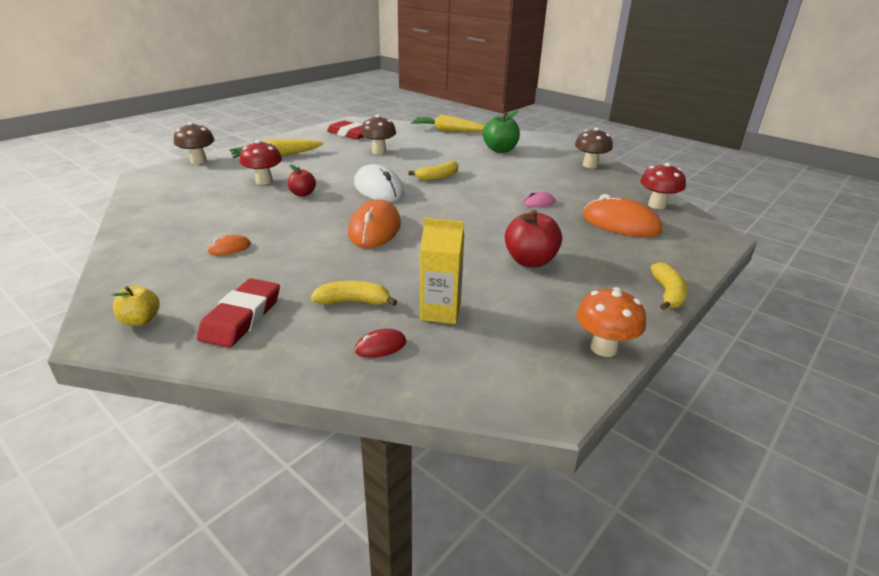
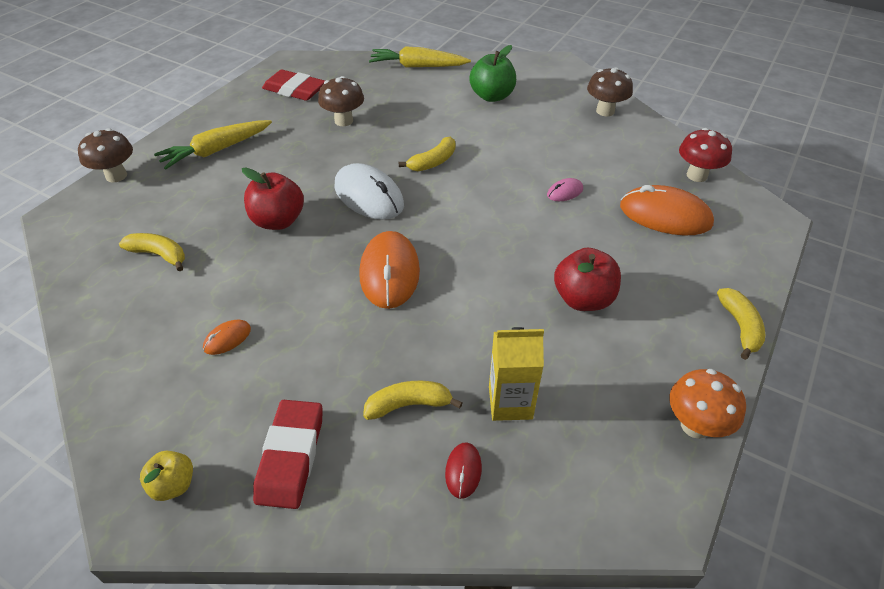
camera: 10 degrees left, 15 degrees up
red mushroom [239,140,282,185] -> none
red apple [288,165,316,196] -> red apple [242,168,304,230], size x1.65
red mouse [355,329,406,358] -> red mouse turned 45 degrees counterclockwise [445,442,482,499]
none -> yellow banana [119,233,185,271]

